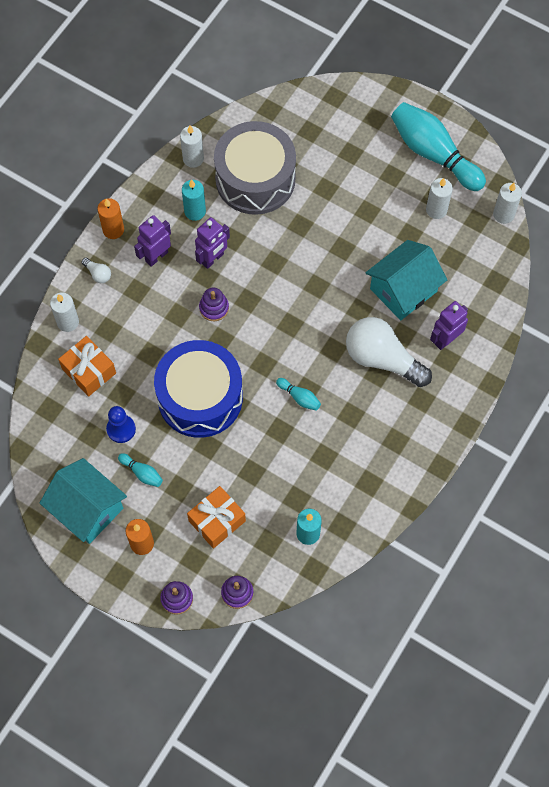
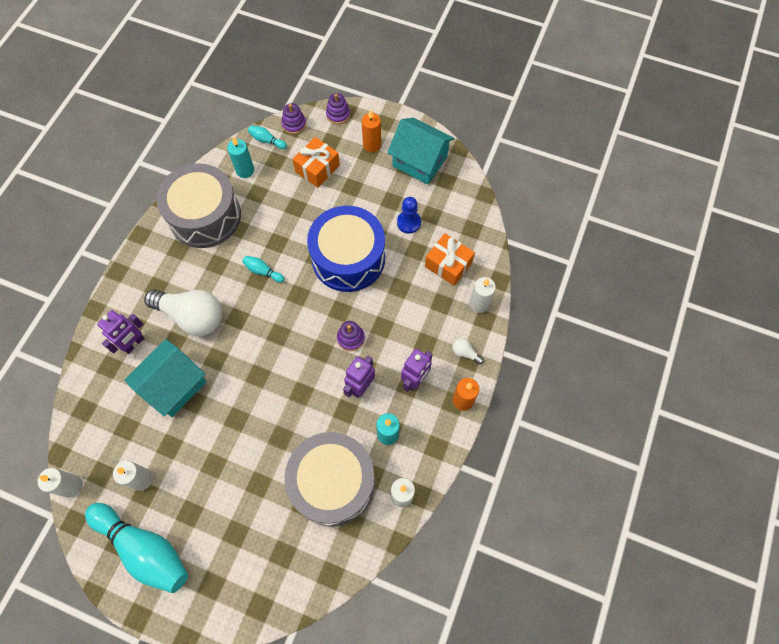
camera: 170 degrees right, 0 degrees up
turquoise bowling pin [118,453,163,487] -> turquoise bowling pin moved to [248,125,287,149]
none -> grey drum [156,163,241,248]

